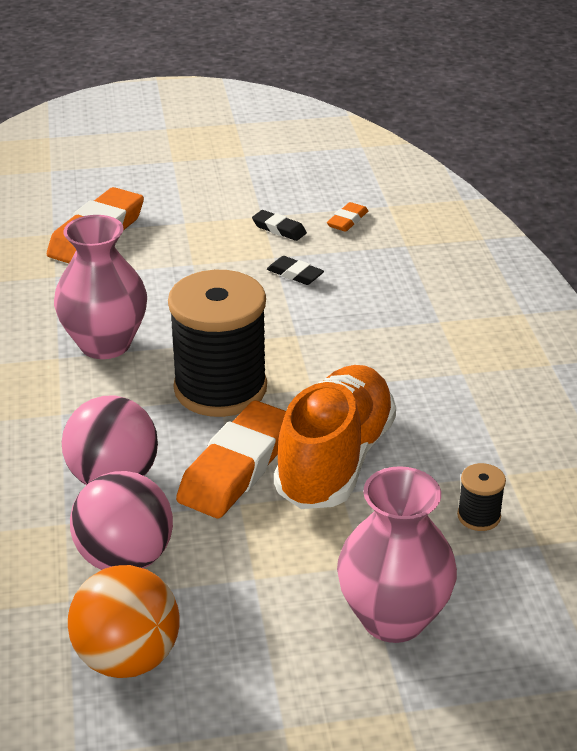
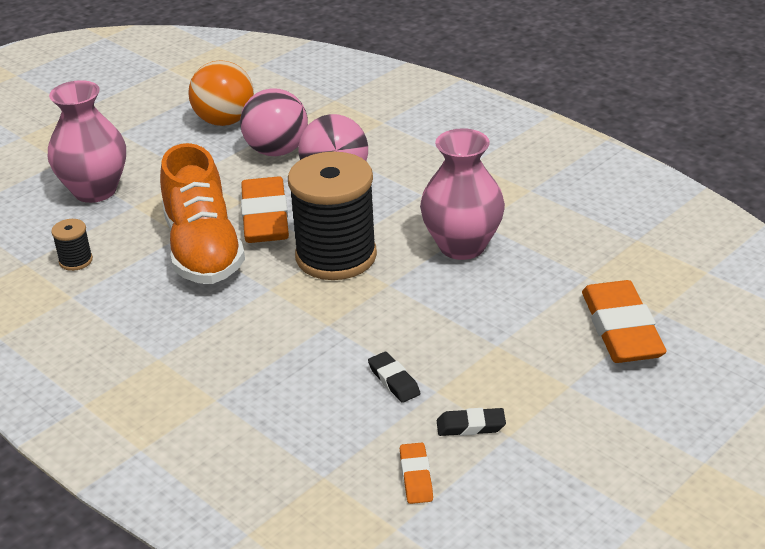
camera: 145 degrees right, 0 degrees up
black eraser [267,256,324,285] -> black eraser turned 60 degrees clockwise [368,352,421,403]

